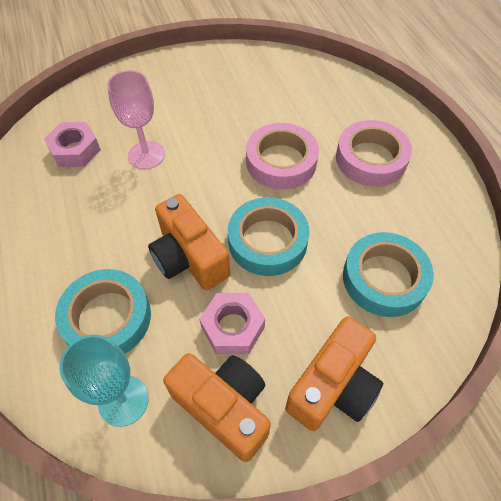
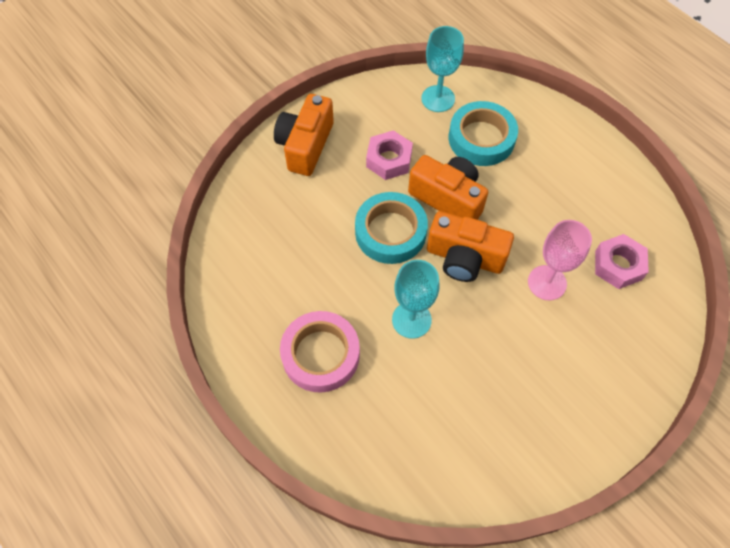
camera: 160 degrees right, 5 degrees up
orange camera [163,353,271,462] -> orange camera moved to [427,211,514,282]
pink tape [246,123,319,189] -> turquoise goblet [392,260,439,339]
turquoise tape [343,232,434,317] -> none

